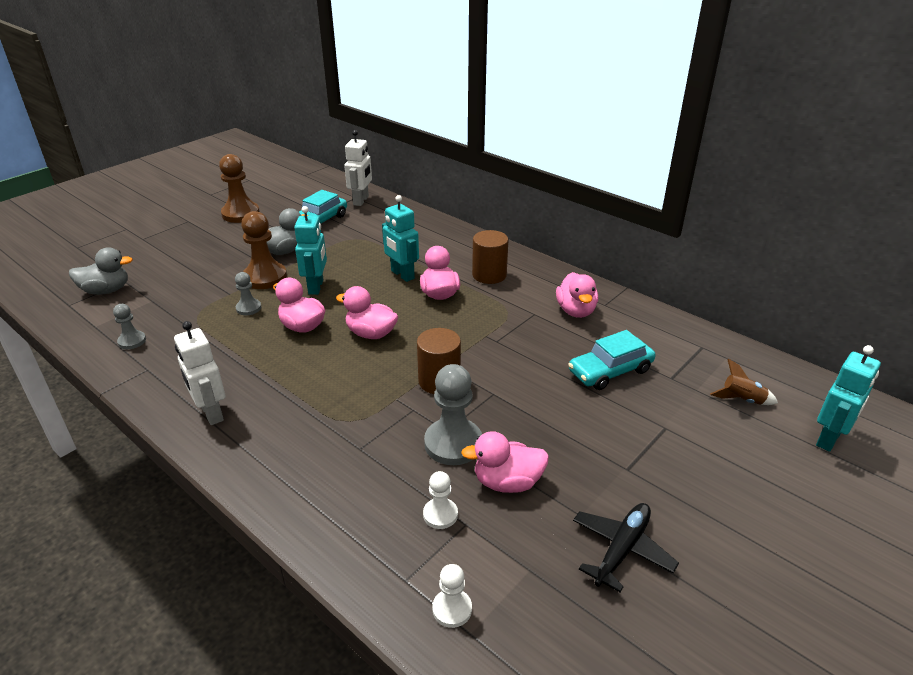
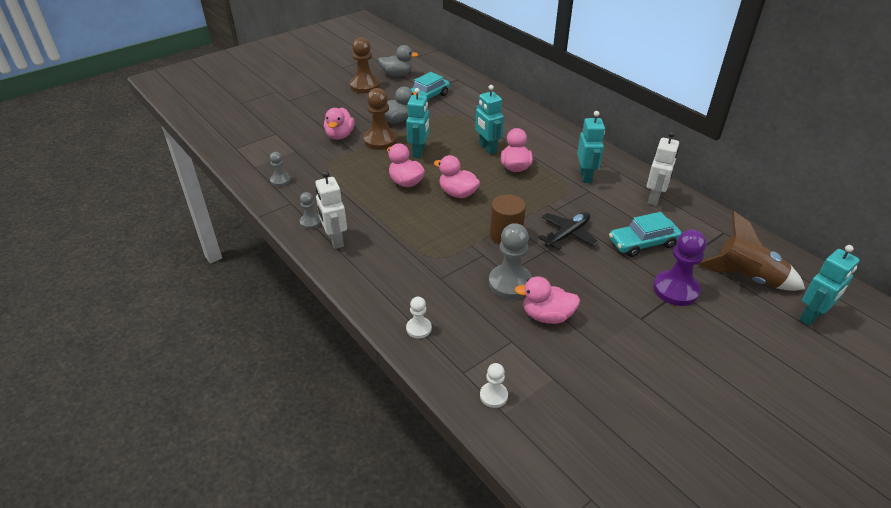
camera: 10 degrees right, 5 degrees up
grey duck [69,247,133,295] -> grey duck moved to [378,45,418,77]
grey pawn [235,272,261,315] -> grey pawn moved to [300,192,321,229]
white robot [344,130,372,206] -> white robot moved to [647,131,679,206]
white pawn [423,471,458,529] -> white pawn moved to [406,297,432,339]
brown cylinder [472,230,508,284] -> none
pink duck [556,272,598,318] -> pink duck moved to [324,107,355,140]
black plane [573,503,679,592] -> black plane moved to [538,212,598,250]
brown rocket [710,359,778,405] -> brown rocket [698,210,805,291], size x1.95
none -> turquoise robot [577,111,605,183]
none -> purple pawn [653,229,706,306]

